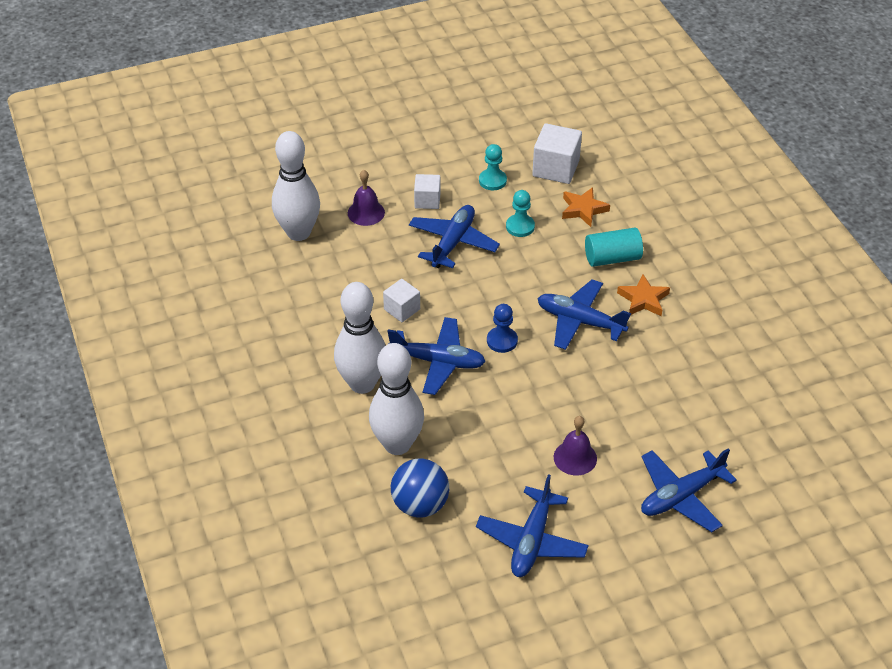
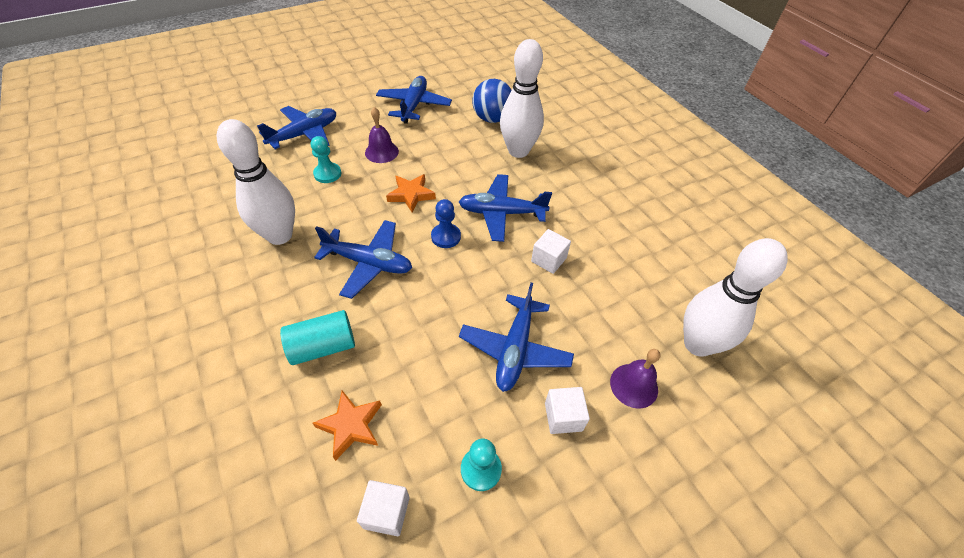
camera: 170 degrees right, 5 degrees up
white bowling pin [334,282,386,394] -> white bowling pin moved to [217,119,295,245]
turquoise pawn [506,190,535,237] -> turquoise pawn moved to [311,136,341,183]
white cube [532,123,582,184] -> white cube [357,480,410,536], size x0.62
orange star [617,274,670,316] -> orange star moved to [386,174,436,212]

